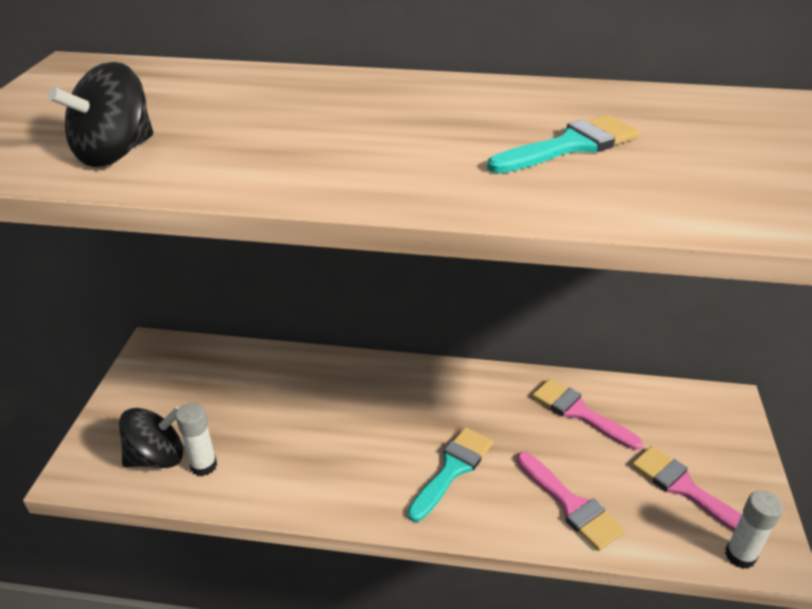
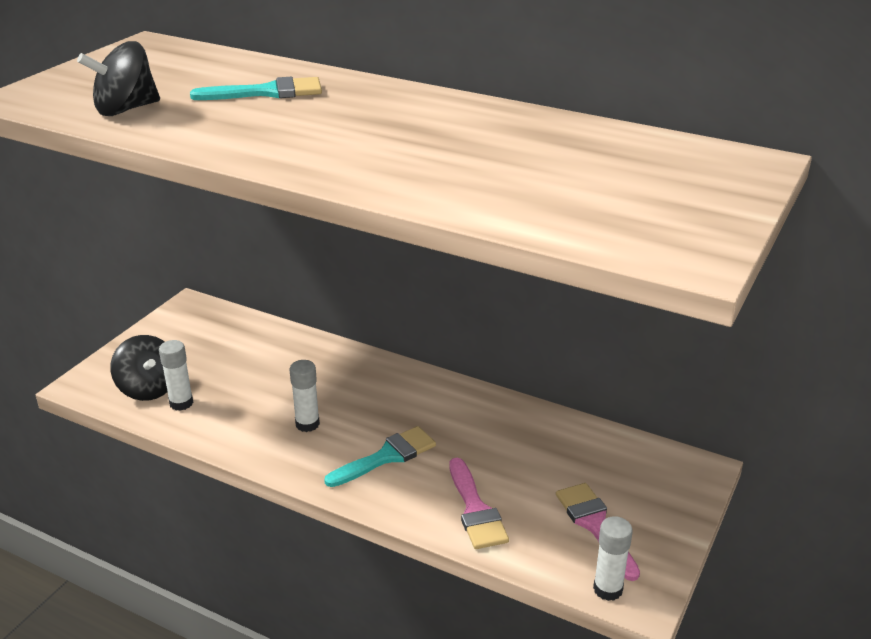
camera: 20 degrees right, 5 degrees down
black spinning top [119,407,183,468] -> black spinning top turned 60 degrees clockwise [110,335,168,401]
turquoise brush [487,115,639,173] -> turquoise brush moved to [190,77,322,100]
pink brush [532,379,643,450] -> none
none -> white glue stick [289,360,320,432]

